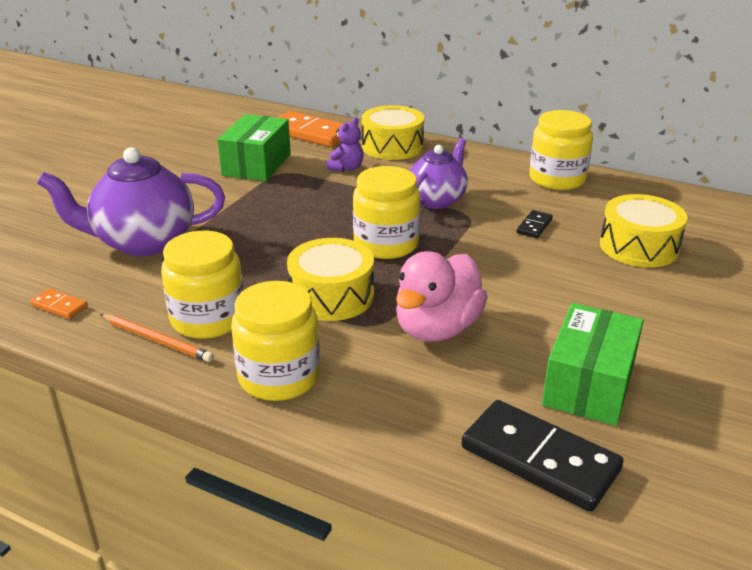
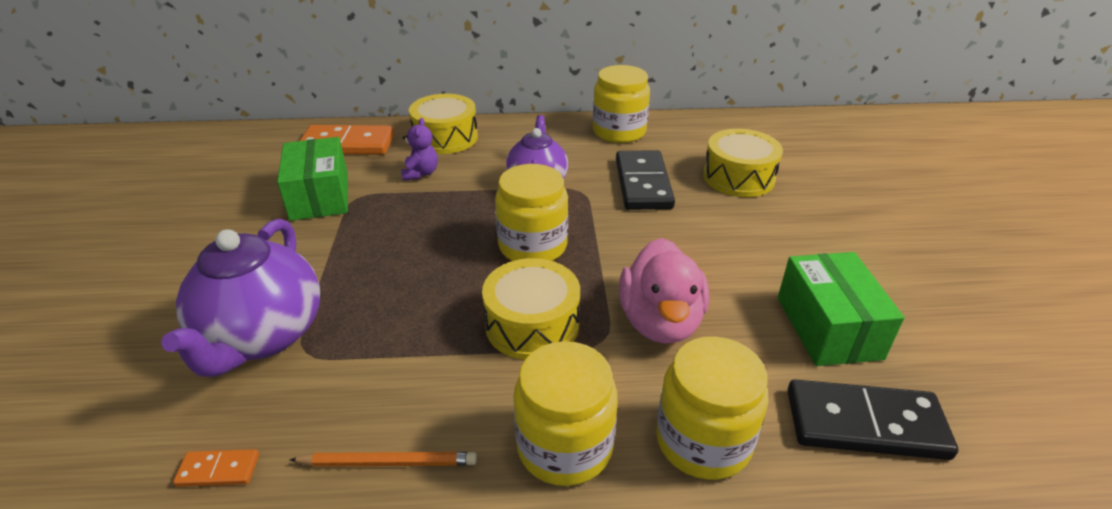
camera: 30 degrees left, 5 degrees up
purple teapot [37,147,225,257] -> purple teapot turned 45 degrees counterclockwise [161,219,320,377]
yellow jar [161,231,244,339] -> yellow jar moved to [656,336,769,480]
black domino [517,210,553,238] -> black domino [616,150,675,210], size x2.16

